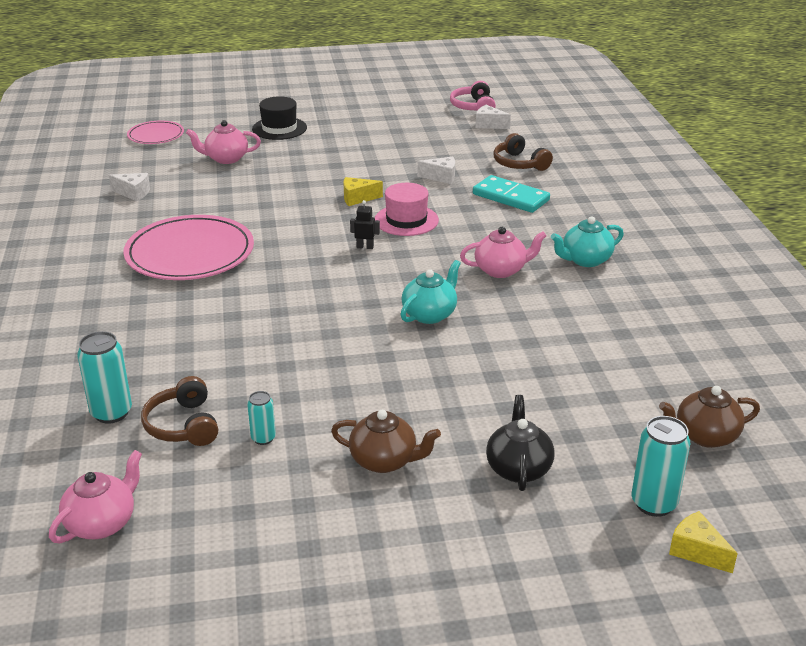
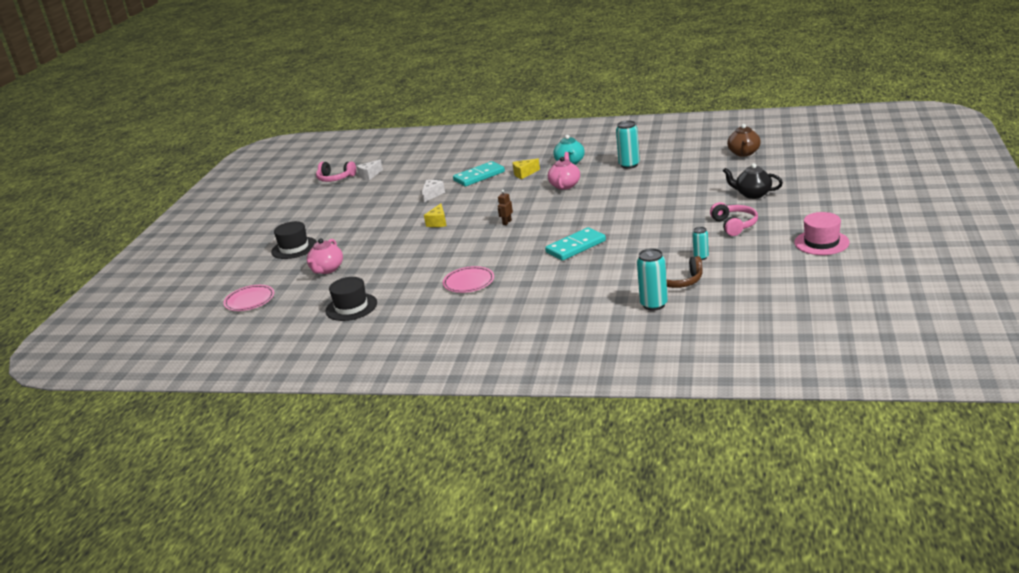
camera: 65 degrees left, 5 degrees down
pink teapot [49,450,142,543] -> none
white cheese [109,173,150,201] -> black hat [326,277,377,321]
pink plate [123,215,254,280] -> pink plate [443,266,494,293], size x0.54
brown teapot [331,410,441,473] -> pink headphones [710,202,758,236]
black robot [350,200,380,249] -> brown robot [498,190,513,225]
pink hat [375,183,439,236] -> pink hat moved to [794,212,850,255]
turquoise teapot [400,260,461,324] -> none
brown headphones [494,133,553,171] -> none
turquoise can [632,416,690,517] -> turquoise can moved to [616,120,640,169]
yellow cheese [669,511,738,573] -> yellow cheese moved to [512,159,540,179]
none -> turquoise domino [545,227,606,261]

